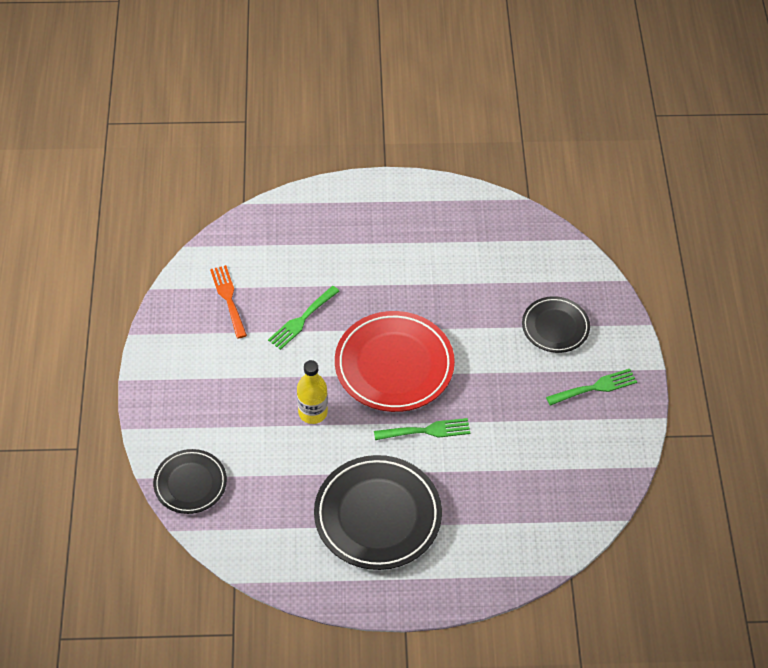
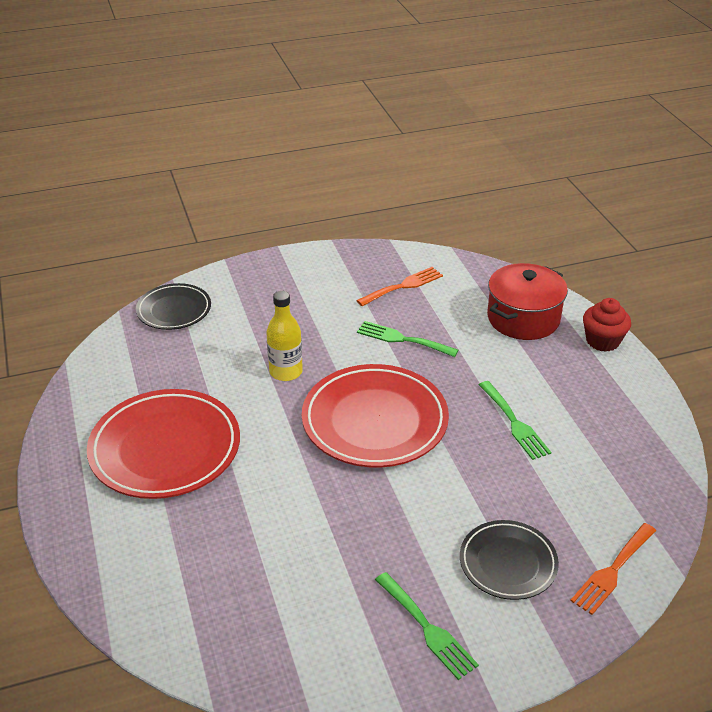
camera: 75 degrees right, 15 degrees down
black plate [314,455,442,570] -> red plate [87,389,240,499]
green fork [374,418,470,440] -> green fork moved to [479,381,551,460]
none -> red pot [487,263,568,340]
none -> orange fork [570,523,656,615]
none -> red cupcake [583,298,631,352]

